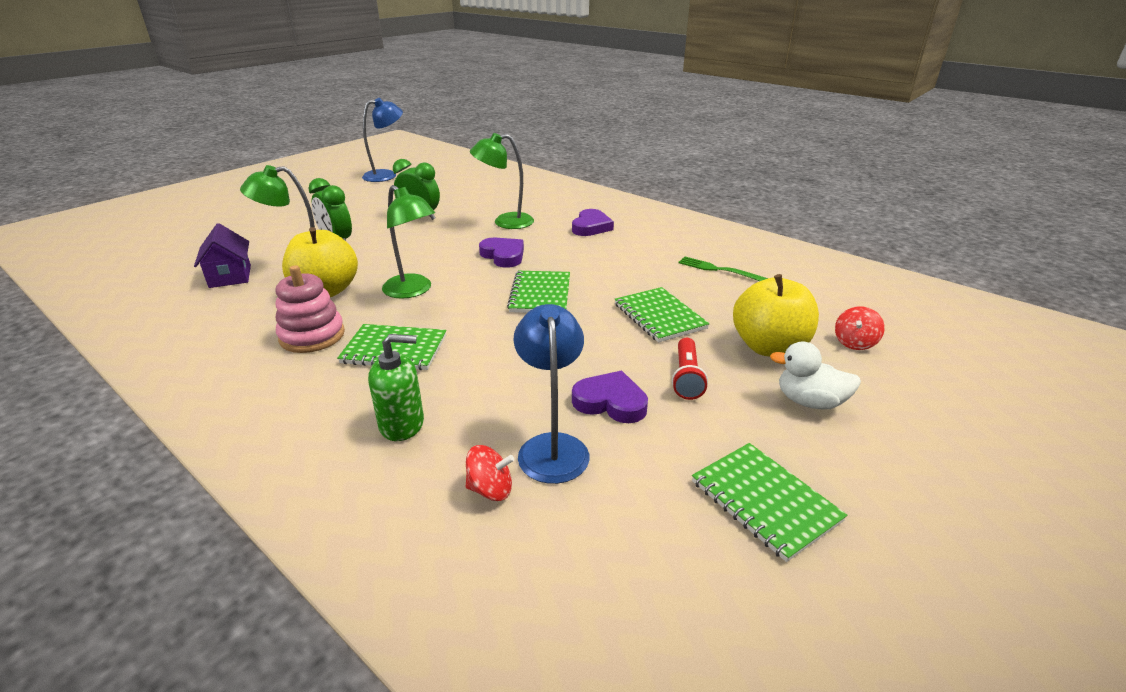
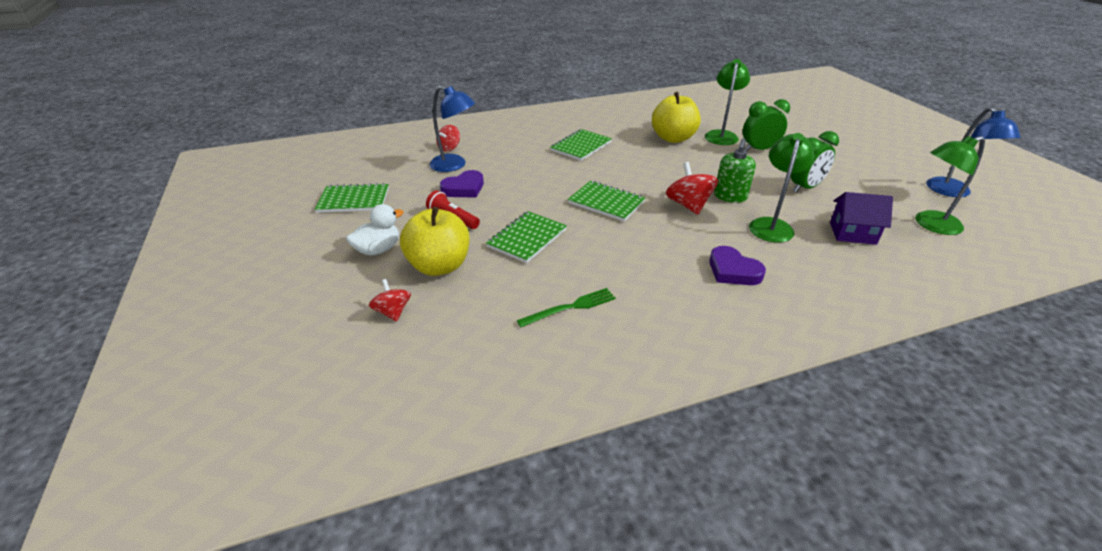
camera: 120 degrees right, 5 degrees up
purple house [194,223,251,288] -> purple house moved to [830,192,893,245]
pink stacking toy [276,265,345,353] -> none
green soap dispenser [368,334,424,441] -> green soap dispenser moved to [714,139,756,203]
green lamp [382,185,435,299] -> green lamp moved to [915,136,985,235]
purple heart [479,238,524,268] -> red spinning top [666,162,718,215]
green notebook [614,287,710,342] -> green notebook turned 60 degrees counterclockwise [486,211,567,263]

